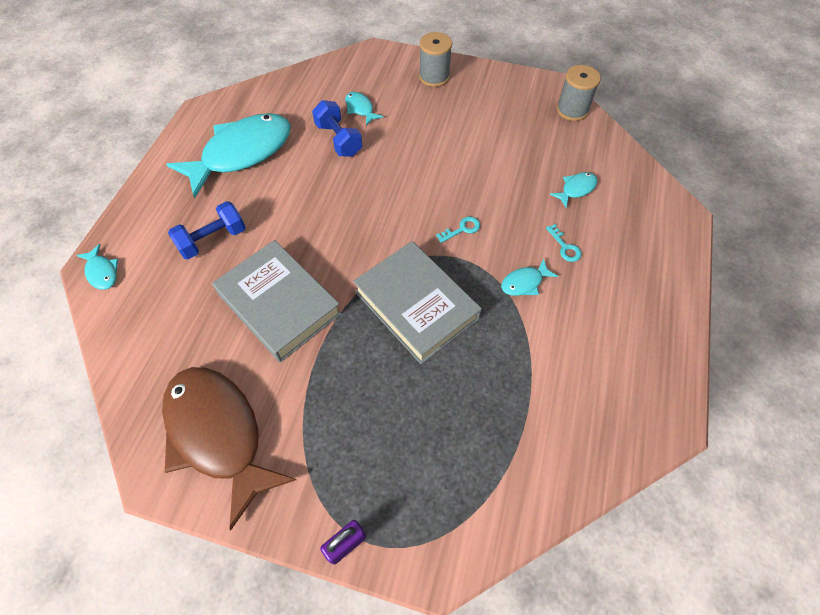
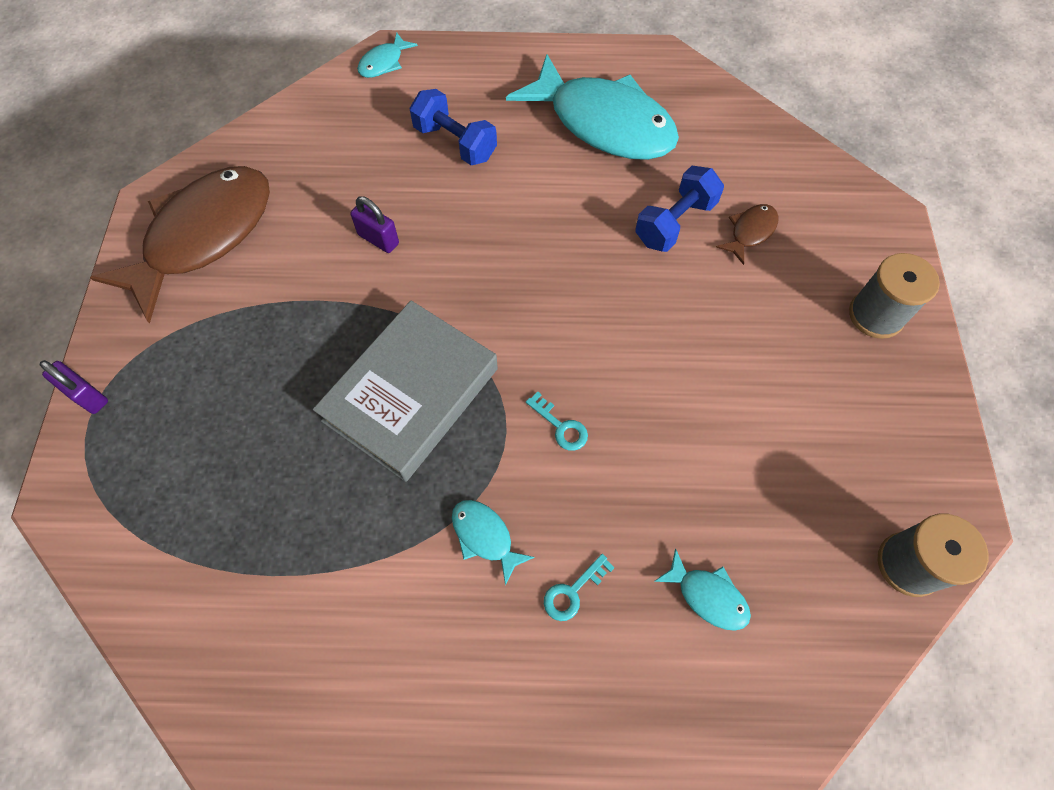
camera: 75 degrees right, 5 degrees up
grey book [212,240,342,362] -> purple padlock [350,196,399,253]
turquoise fish [345,92,383,125] -> brown fish [716,204,778,265]

